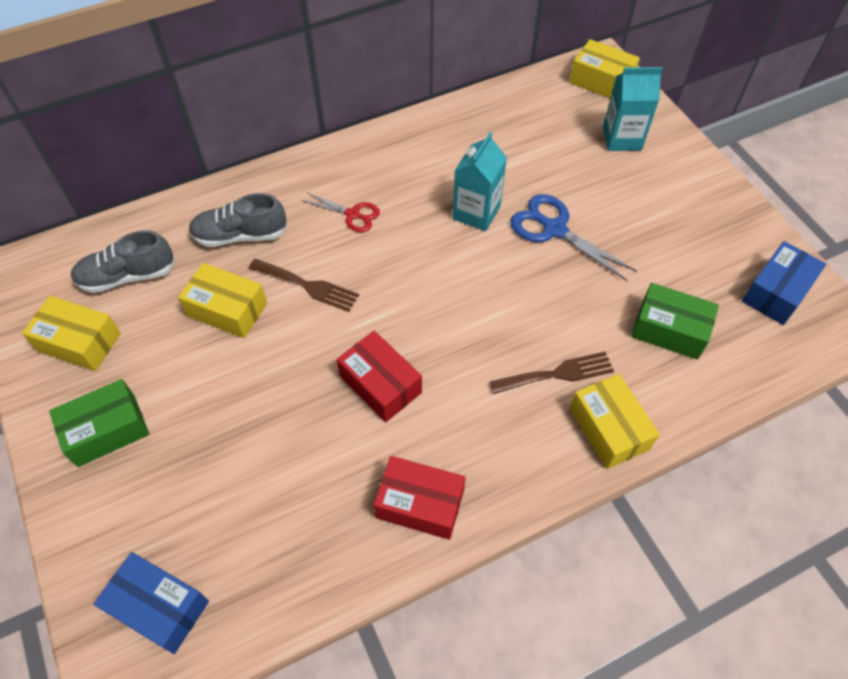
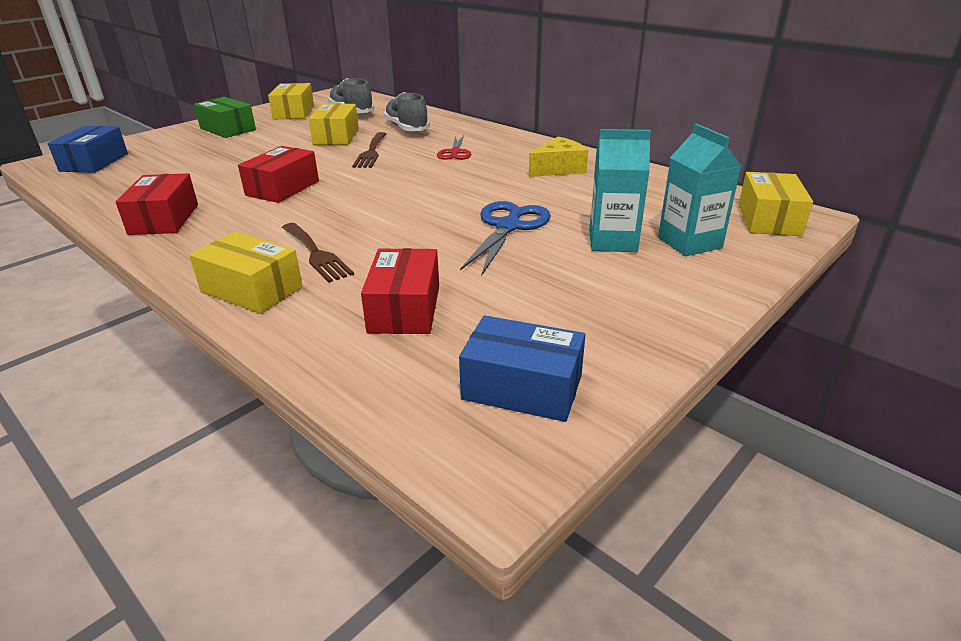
camera: 70 degrees right, 25 degrees down
turquoise carton [453,132,507,231] -> turquoise carton moved to [589,129,651,252]
yellow box [569,374,660,469] -> yellow box turned 75 degrees clockwise [189,232,303,314]
green box [631,283,719,360] -> red box [361,248,439,334]
none -> yellow cheese [529,137,588,177]

